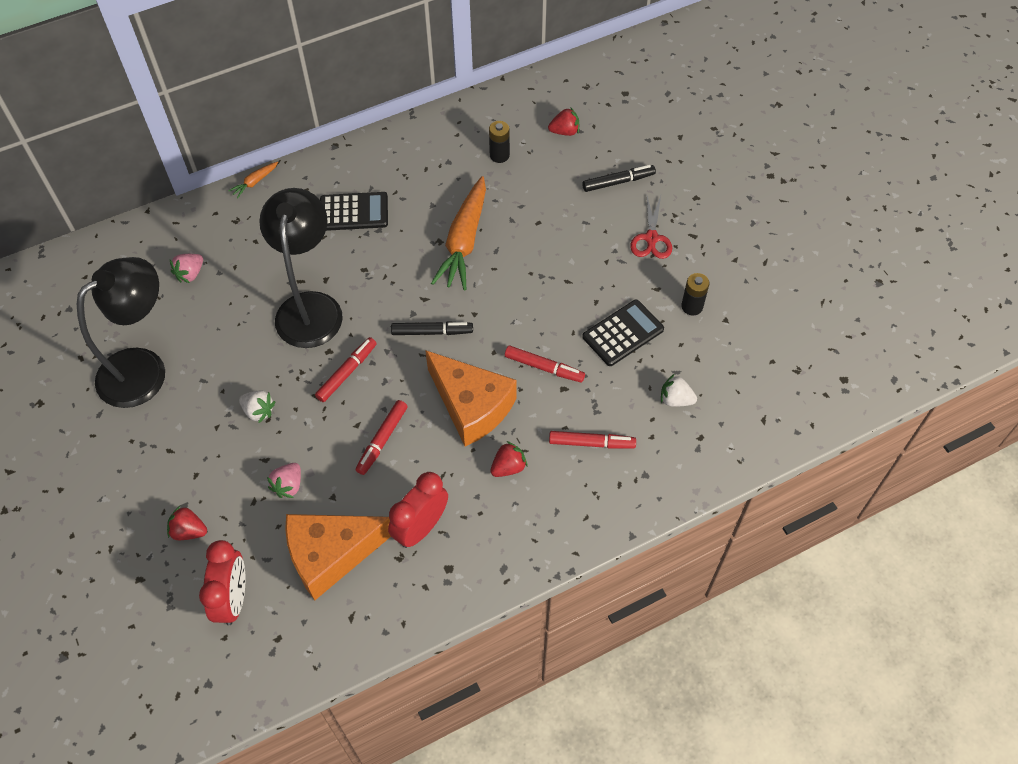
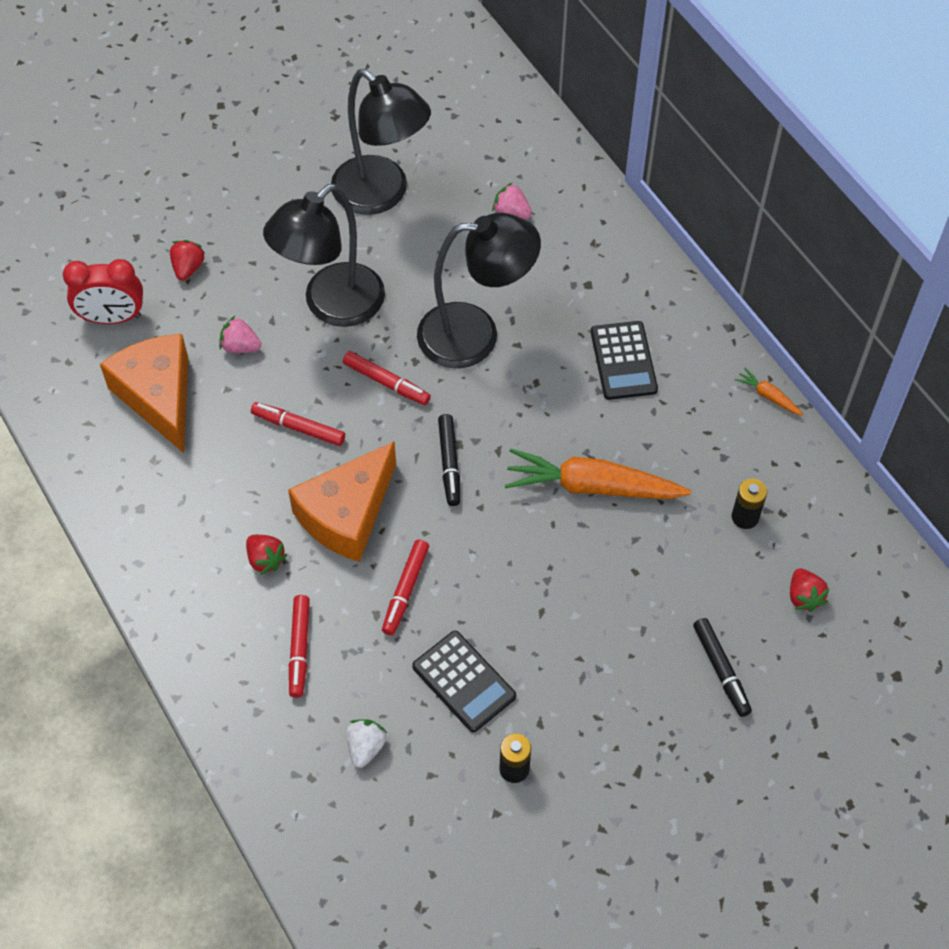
camera: 85 degrees right, 0 degrees up
orange carrot [228,162,278,199] -> orange carrot moved to [734,368,803,416]
white strawberry [239,390,275,423] -> black lamp [263,184,385,327]
red clock [388,472,448,548] -> none
red scissors [630,196,672,259] -> none

